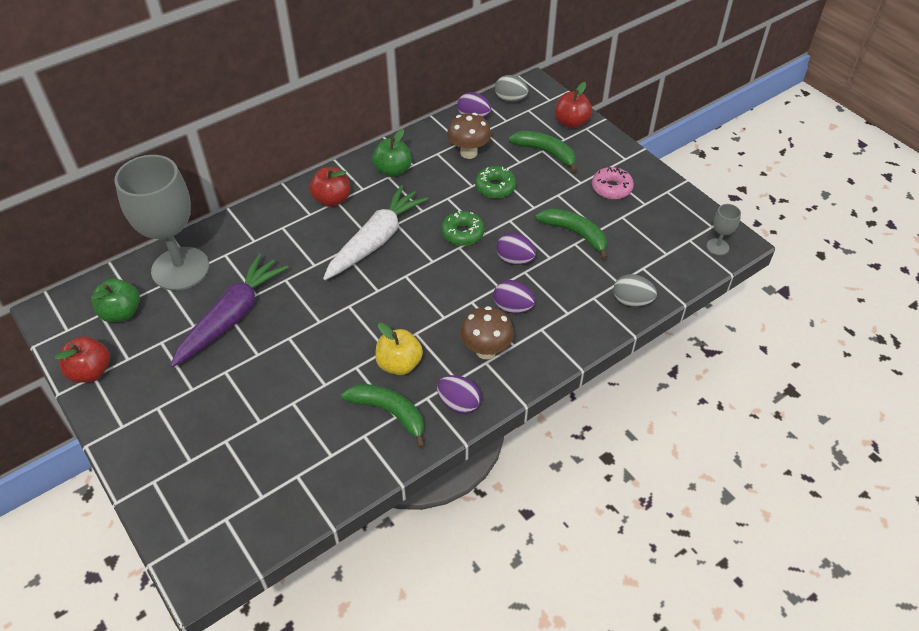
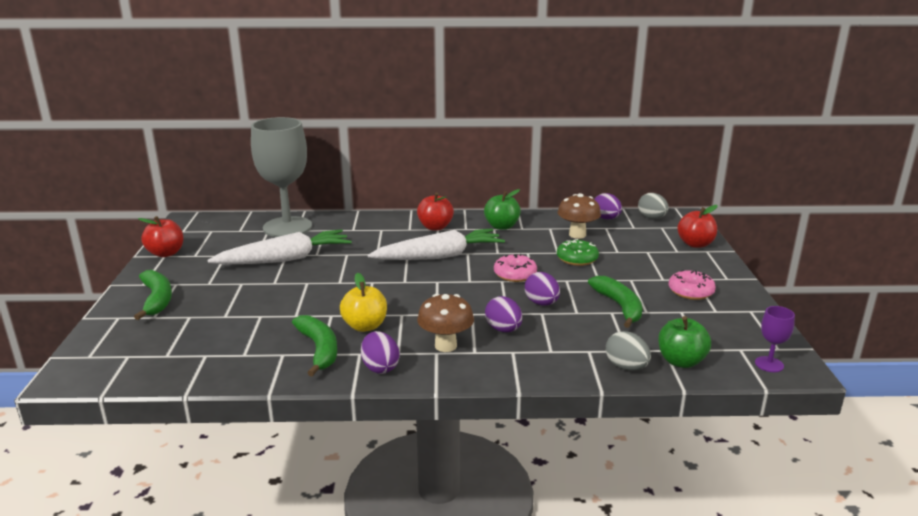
camera: 35 degrees right, 25 degrees down
green apple [91,279,140,322] -> green apple moved to [658,316,711,368]
purple carrot [170,253,288,367] -> white carrot [208,229,352,265]
green donut [441,211,485,246] -> pink donut [494,254,537,282]
green banana [509,131,577,173] -> green banana moved to [134,270,172,320]
grey goblet [706,204,741,255] -> purple goblet [755,306,795,372]

